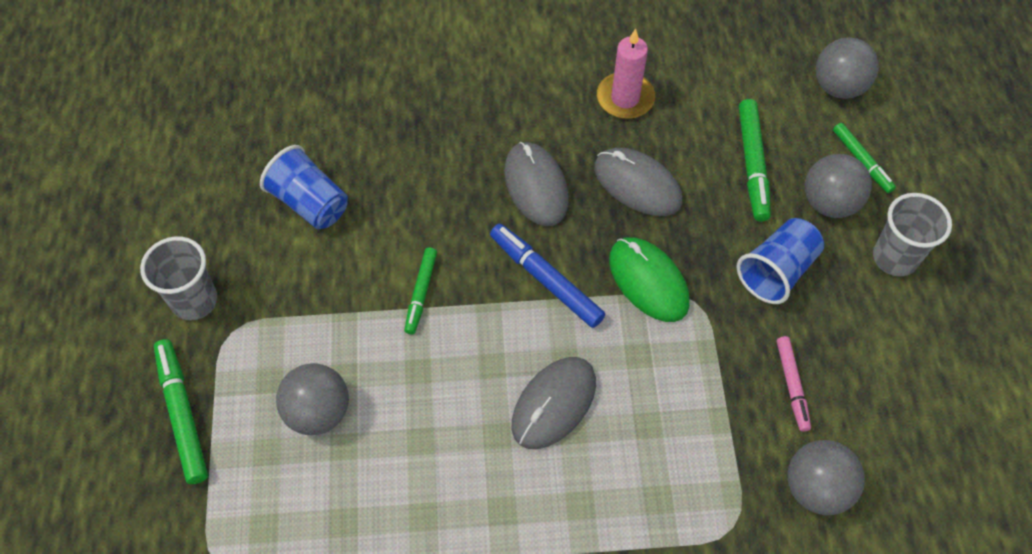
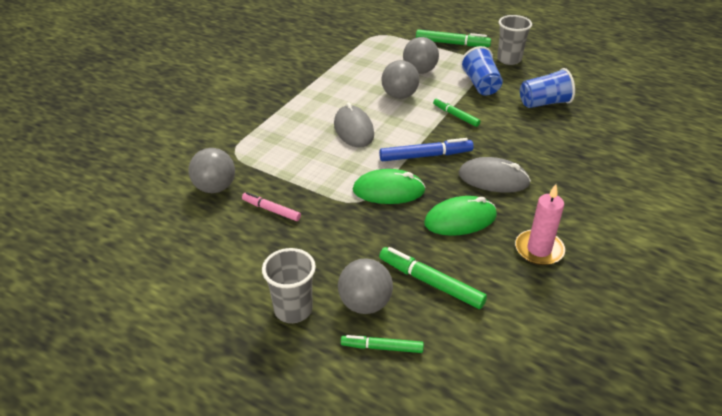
camera: 125 degrees right, 20 degrees down
grey mouse [594,148,682,216] -> green mouse [424,196,497,236]
blue cup [736,218,824,304] -> blue cup moved to [460,46,503,95]
grey ball [816,37,879,99] -> grey ball moved to [381,60,419,99]

